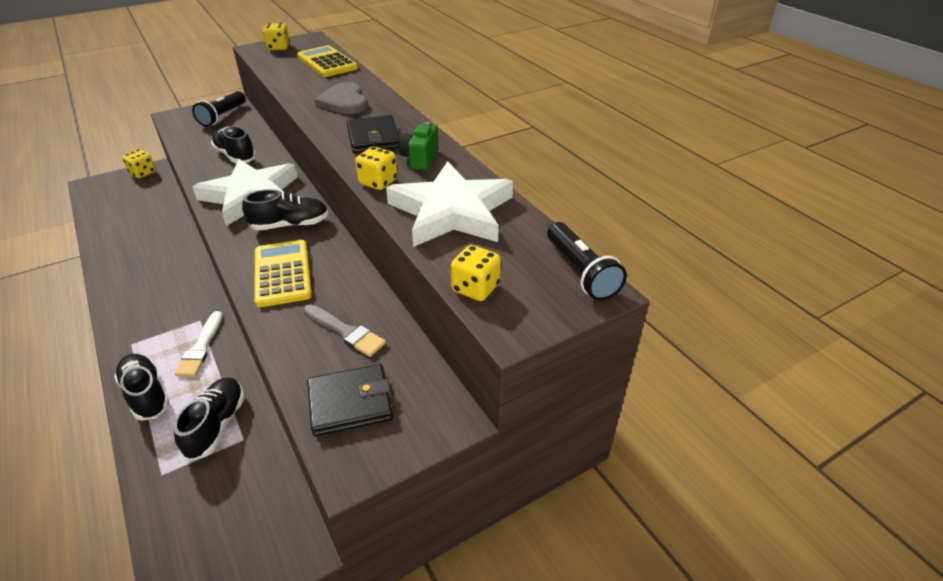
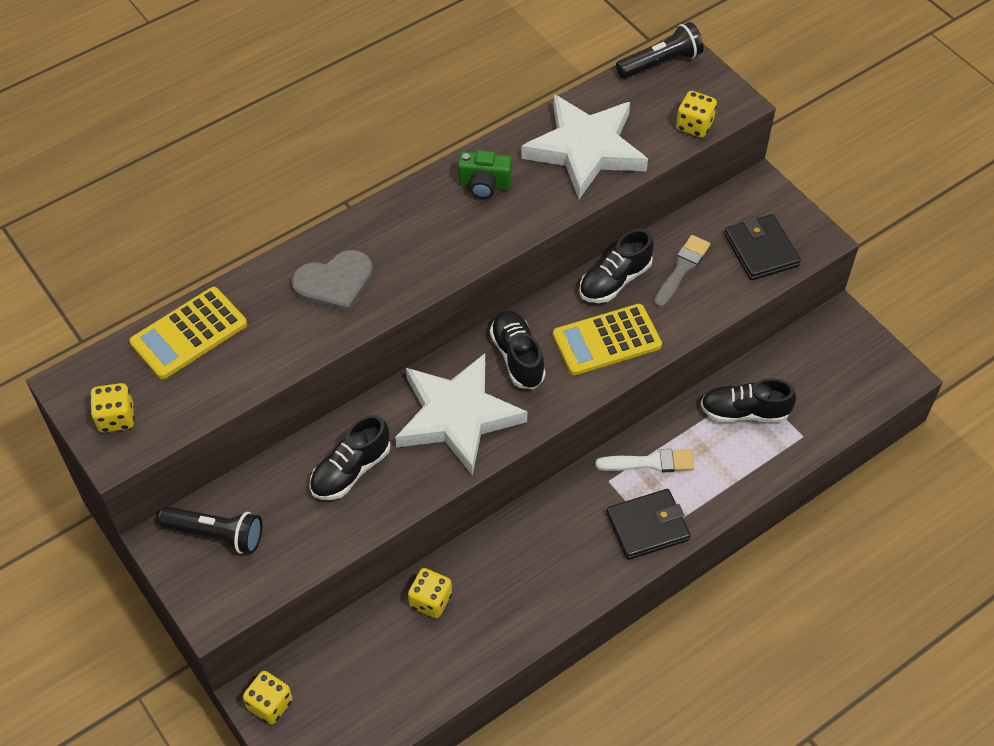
camera: 95 degrees left, 15 degrees up
black shoe [114,354,170,421] -> black shoe moved to [579,229,654,303]
black wallet [347,115,400,153] -> black wallet moved to [606,489,690,560]
yellow dice [355,147,398,190] -> yellow dice moved to [408,568,452,618]

